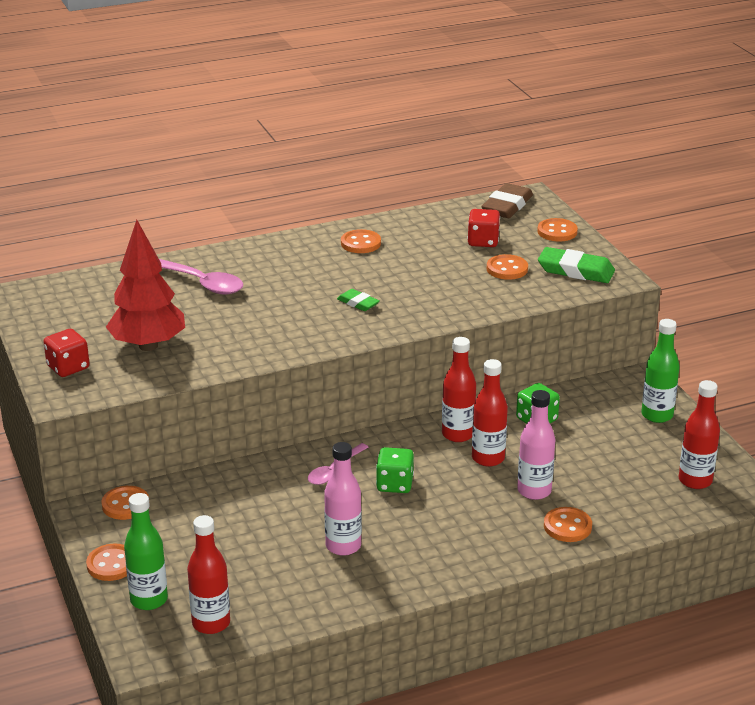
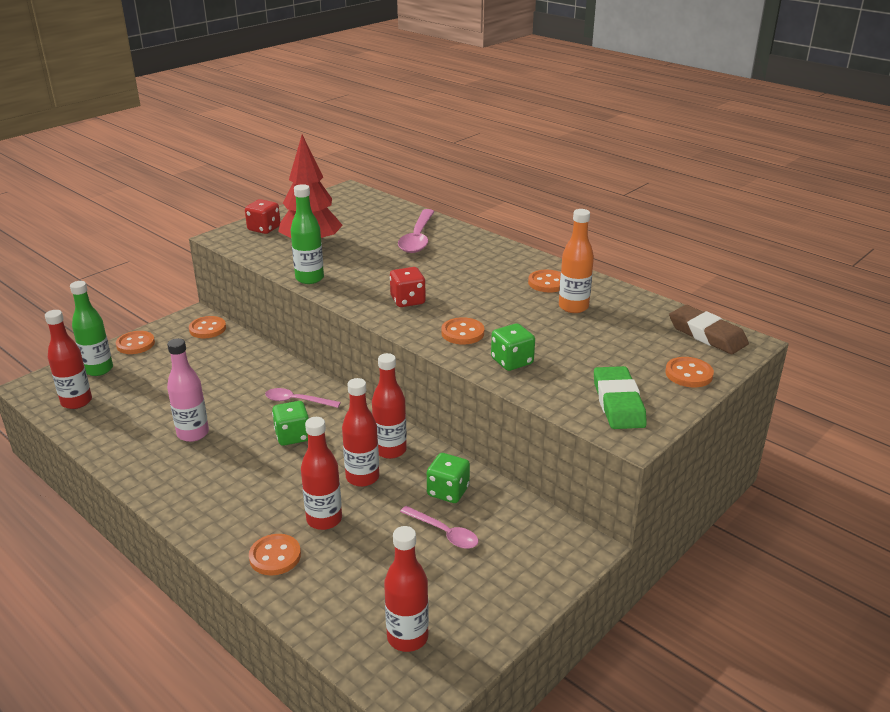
camera: 65 degrees right, 0 degrees up
green eraser [337,289,380,311] -> none
red dice [467,209,500,247] -> red dice moved to [390,267,426,307]
brown eraser [481,183,533,218] -> brown eraser turned 45 degrees clockwise [669,305,749,354]
orange button [487,254,528,280] -> orange button moved to [441,317,484,345]
pink bottle [517,390,556,500] -> red bottle [301,417,342,530]
green bottle [641,319,680,423] -> green bottle moved to [291,184,324,284]
none -> pink spoon [400,506,478,549]
none -> green dice [491,323,535,371]
none -> orange bottle [559,209,594,313]

